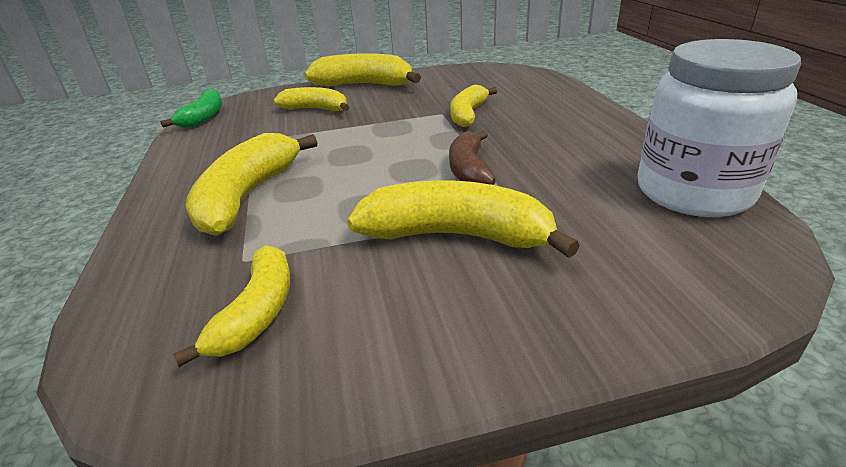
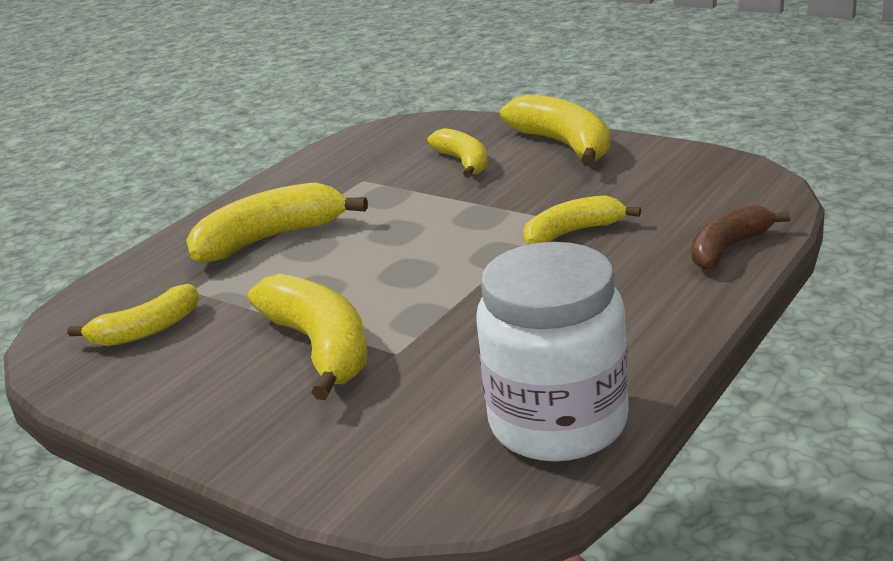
camera: 50 degrees right, 5 degrees down
green banana [160,88,222,128] -> none
brown banana [449,131,496,185] -> brown banana moved to [691,205,790,270]

